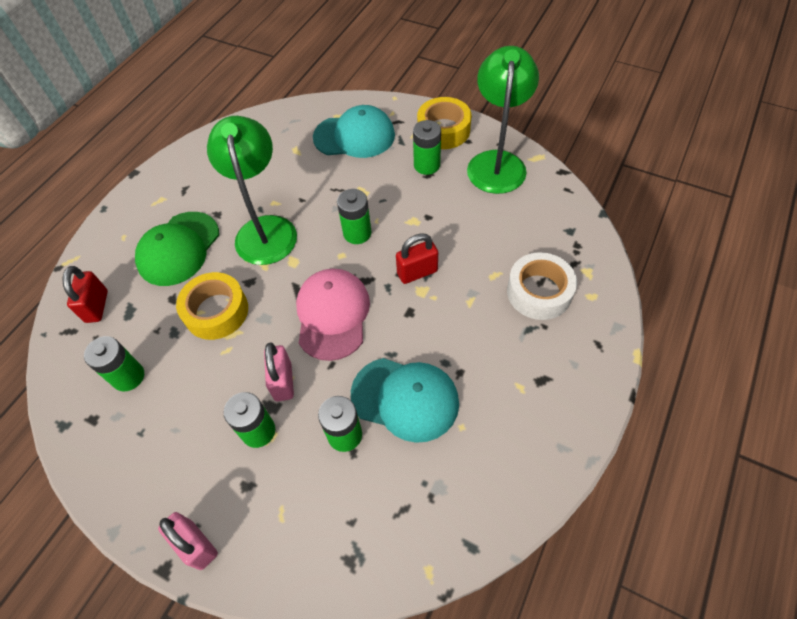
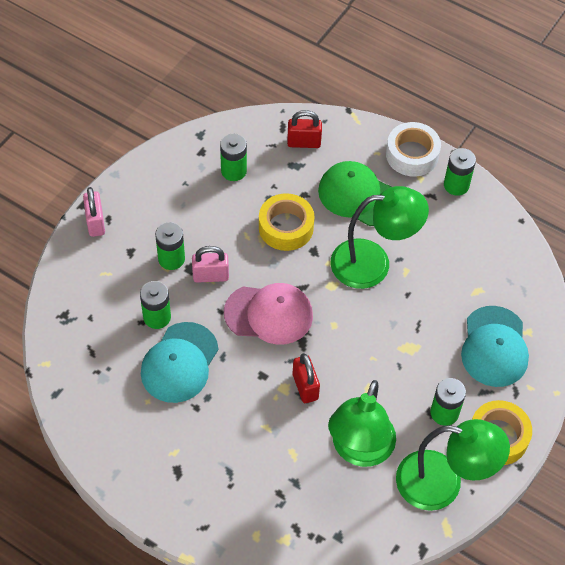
camera: 90 degrees right, 0 degrees up
pink padlock [158,512,218,570] -> pink padlock turned 60 degrees counterclockwise [83,187,105,237]
green battery [337,189,371,244] -> green battery moved to [444,148,476,196]
white tape [507,252,577,320] -> white tape moved to [386,122,441,177]
none -> green lamp [328,380,396,467]

